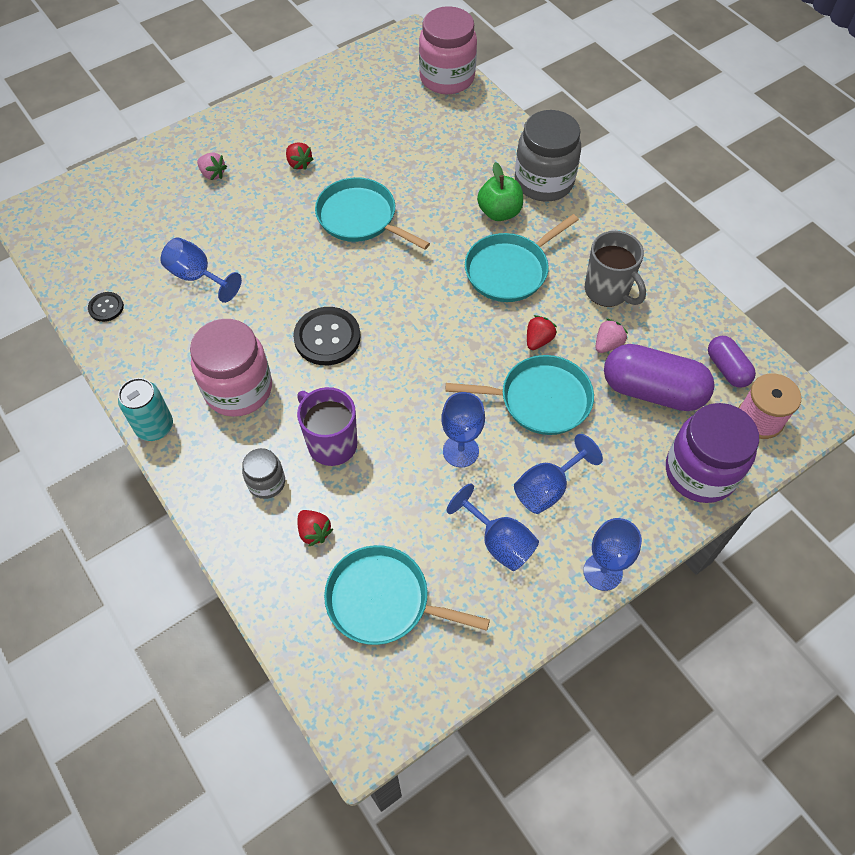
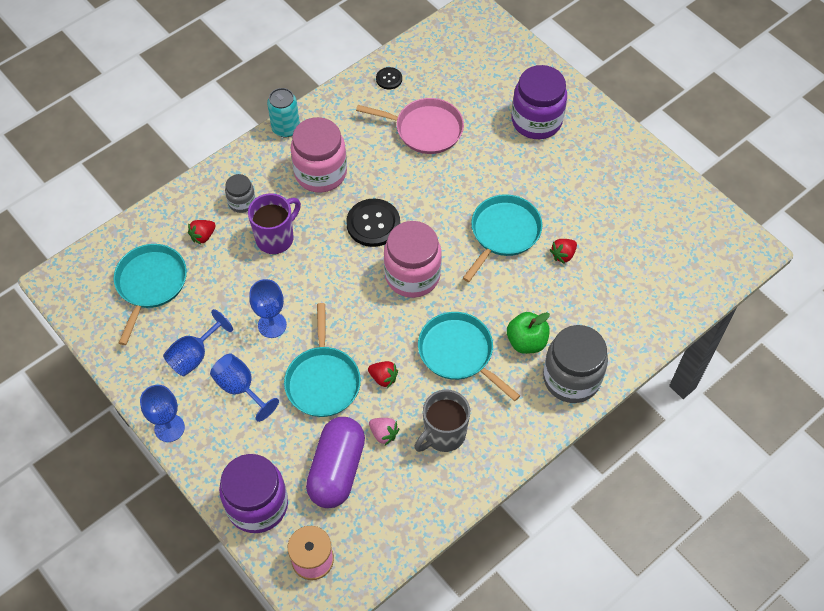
camera: 85 degrees right, 0 degrees up
blue goblet [160,237,242,303] -> pink pan [356,98,464,154]
pink strawberry [197,152,227,180] -> purple jar [512,65,567,139]
red strawberry [286,143,313,170] -> red strawberry moved to [550,239,577,264]
pink jar [419,6,477,94] -> pink jar moved to [384,221,442,298]
purple capsule [708,336,756,388] -> none

